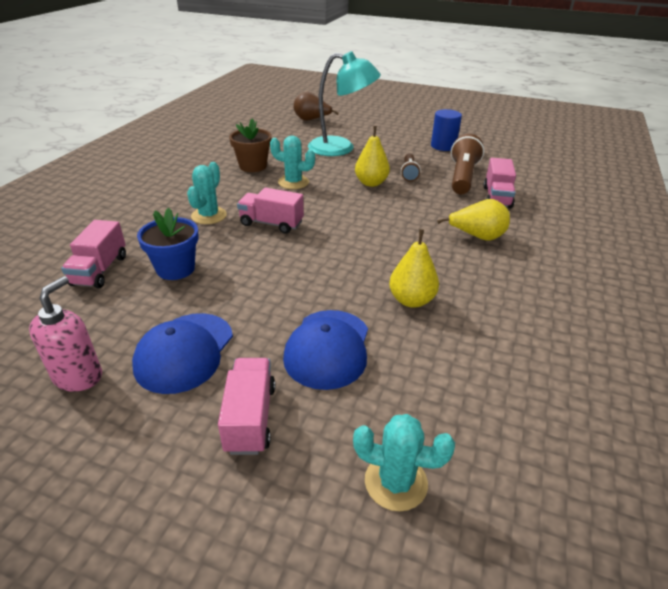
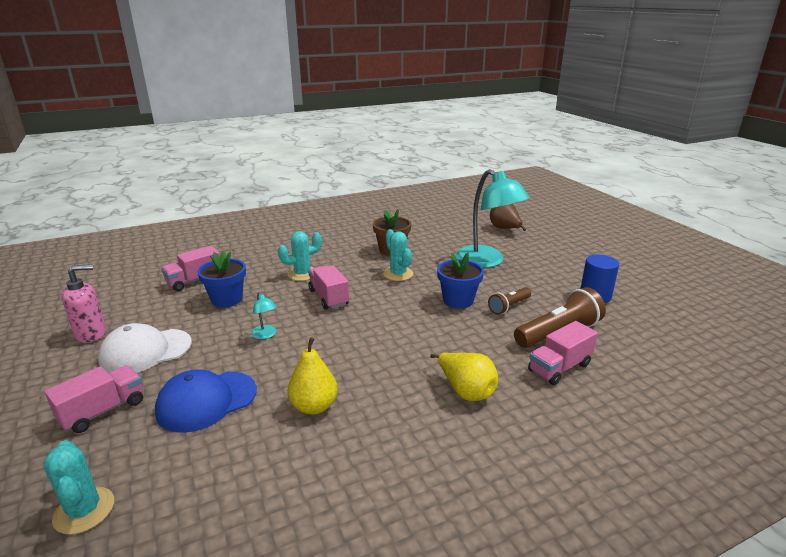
camera: 45 degrees right, 10 degrees down
blue cap [132,313,233,394] -> white cap [98,323,192,373]
yellow pear [355,126,390,187] -> blue flower pot [437,253,484,309]
none -> turquoise lamp [251,292,277,339]

